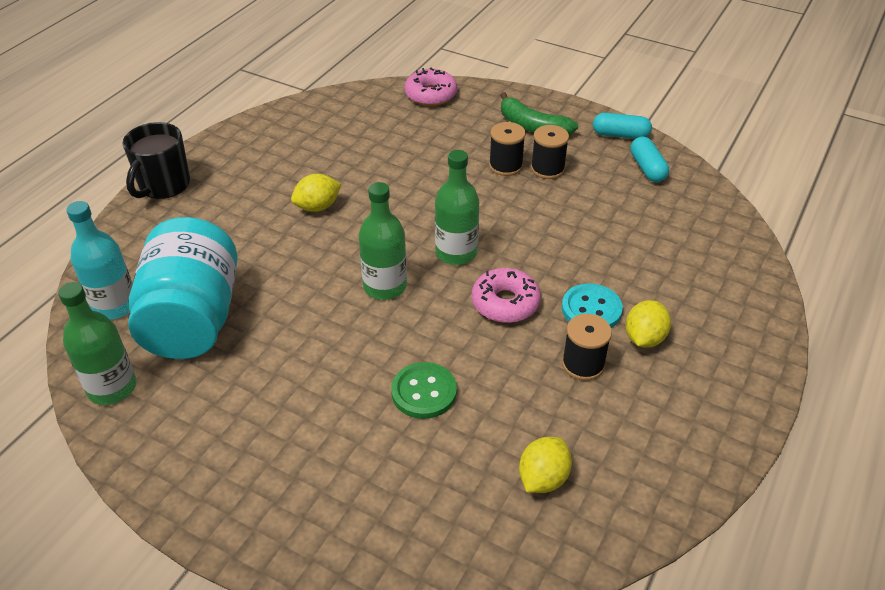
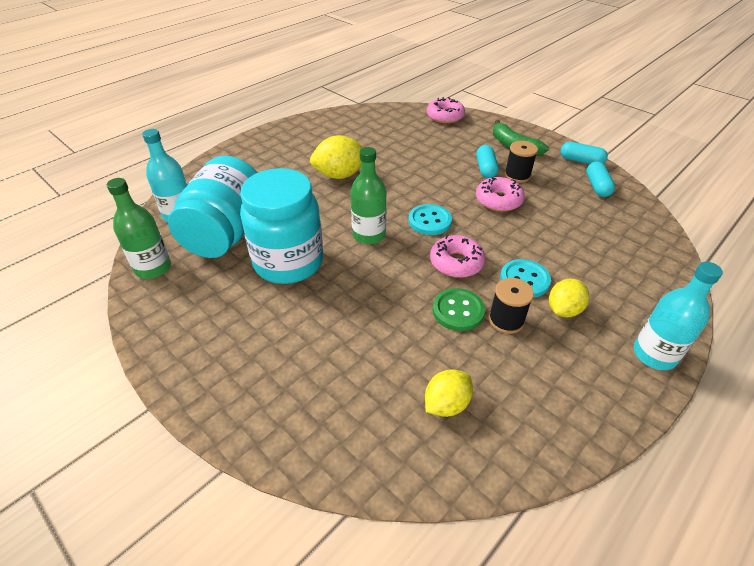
camera: 15 degrees right, 0 degrees up
black mug [123,122,190,199] -> none
yellow lemon [291,174,341,212] -> yellow lemon [310,135,364,179], size x1.52
green button [391,362,457,419] -> green button moved to [432,288,485,331]
green bottle [435,150,479,265] -> turquoise button [408,204,452,235]
black spool [489,122,526,176] -> turquoise capsule [476,145,499,178]
none -> turquoise jar [240,168,323,284]
none -> pink donut [476,177,525,212]
none -> turquoise bottle [633,262,723,370]

